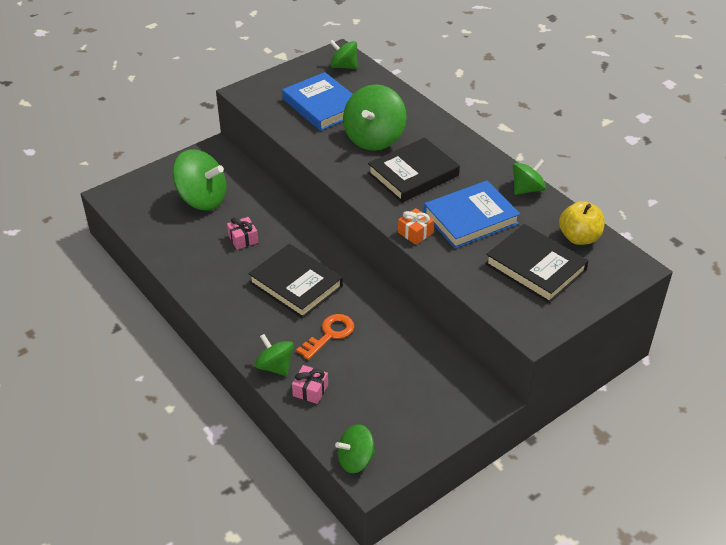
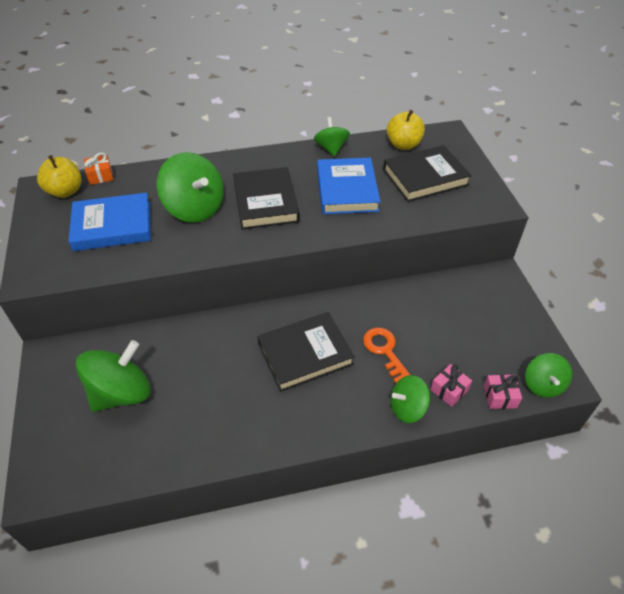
camera: 65 degrees left, 5 degrees up
pink gift [227,217,258,250] -> pink gift moved to [484,374,522,409]
green spinning top [329,40,358,69] -> yellow apple [37,155,82,198]
orange gift [398,208,434,245] -> orange gift moved to [84,153,113,185]

